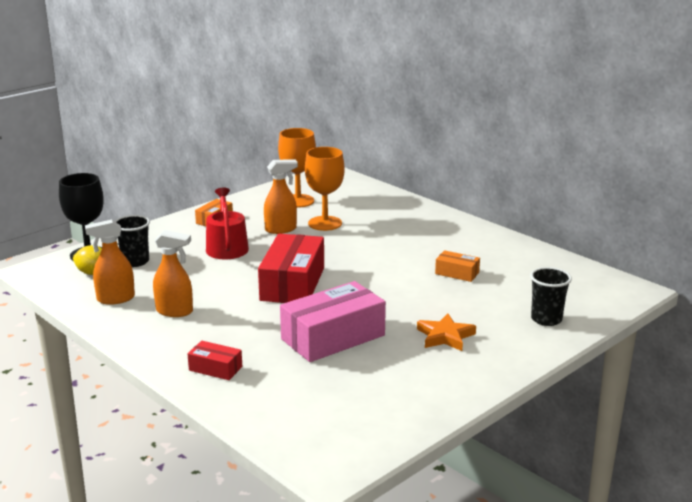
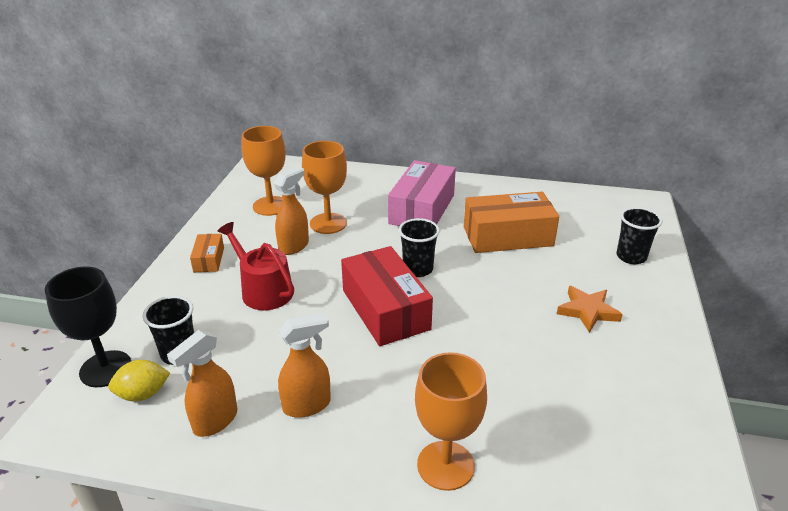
camera: 35 degrees left, 10 degrees up
red box [188,341,242,380] -> orange goblet [415,352,487,491]
pink box [280,281,386,362] -> pink box moved to [388,160,456,226]
orange box [435,250,480,282] -> orange box [464,192,559,253], size x2.07
none -> black cup [399,218,440,277]

